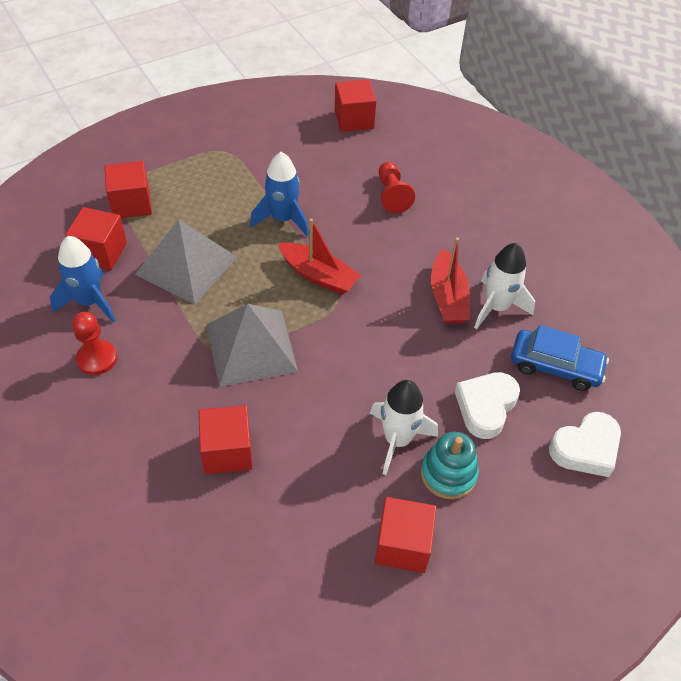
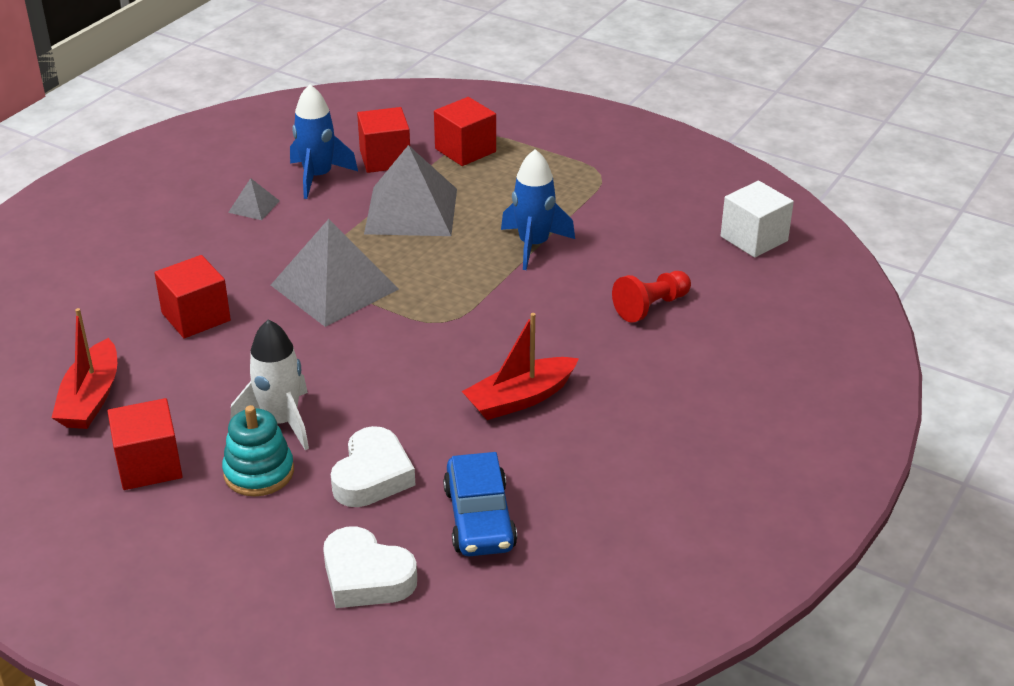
camera: 65 degrees right, 15 degrees down
red pawn [72,312,117,375] -> grey pyramid [228,178,280,220]
red boat [278,218,361,295] -> red boat moved to [51,308,117,429]
red cube [335,80,376,132] -> white cube [721,181,794,258]
white heart [455,372,520,439] -> white heart turned 105 degrees clockwise [331,426,415,507]
white rocket [474,243,535,329] -> none

